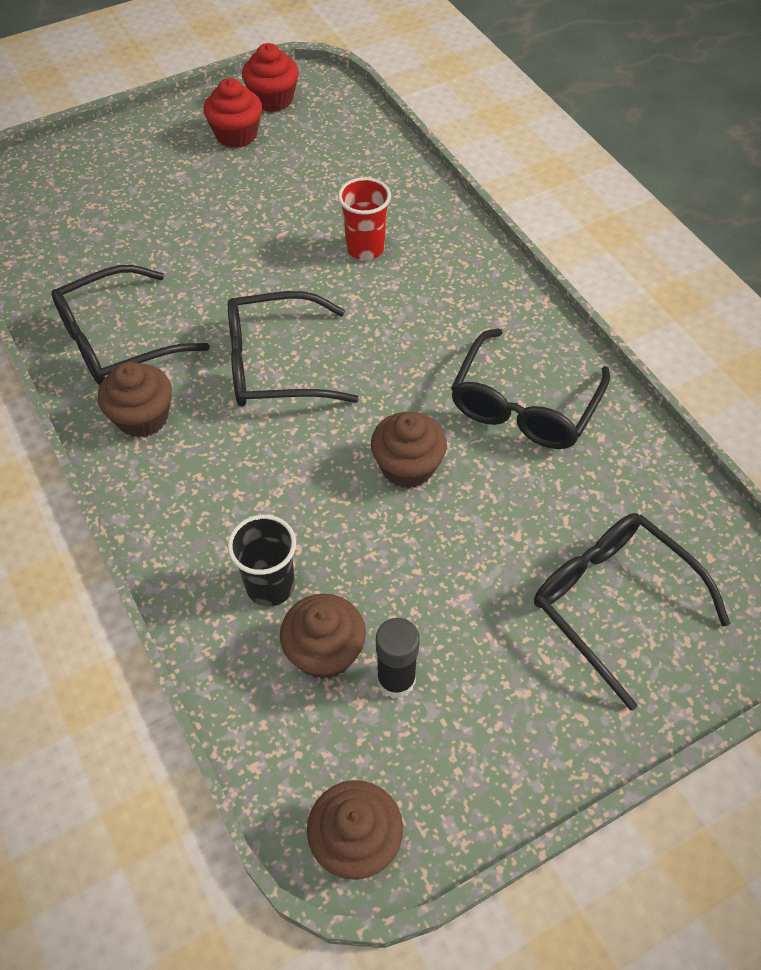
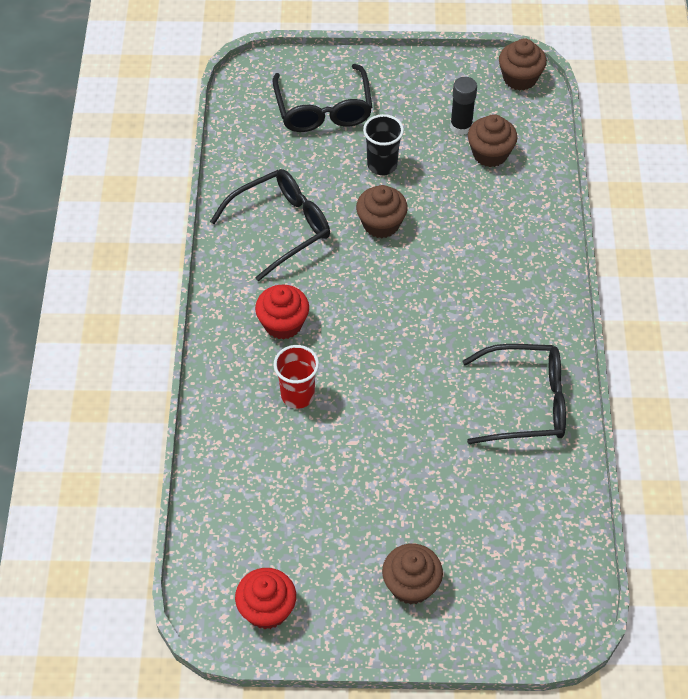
camera: 150 degrees left, 0 degrees up
brown cupcake [98,362,172,438] -> brown cupcake moved to [382,543,443,605]
red cupcake [203,78,262,148] -> red cupcake moved to [255,284,309,340]
black cup [227,515,296,606] -> black cup moved to [363,114,404,175]
black glasses [228,291,359,407] -> none

